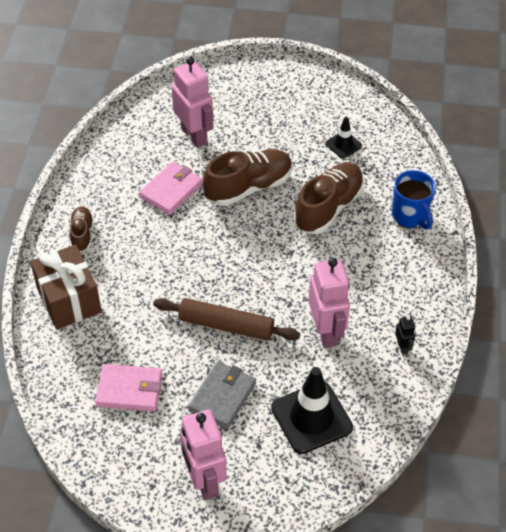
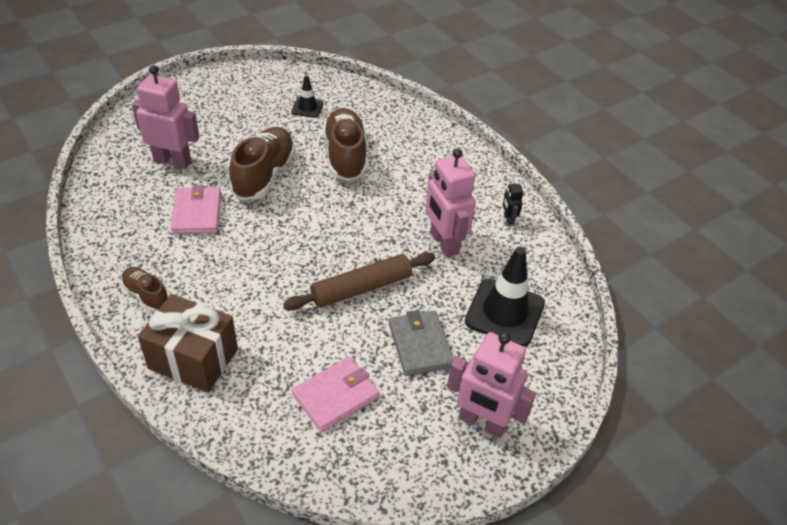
camera: 45 degrees left, 5 degrees down
pink robot [309,258,350,348] -> pink robot turned 150 degrees counterclockwise [425,148,476,257]
blue mug [392,170,436,230] -> none
black robot [395,316,415,355] -> black robot turned 135 degrees counterclockwise [503,181,523,226]

